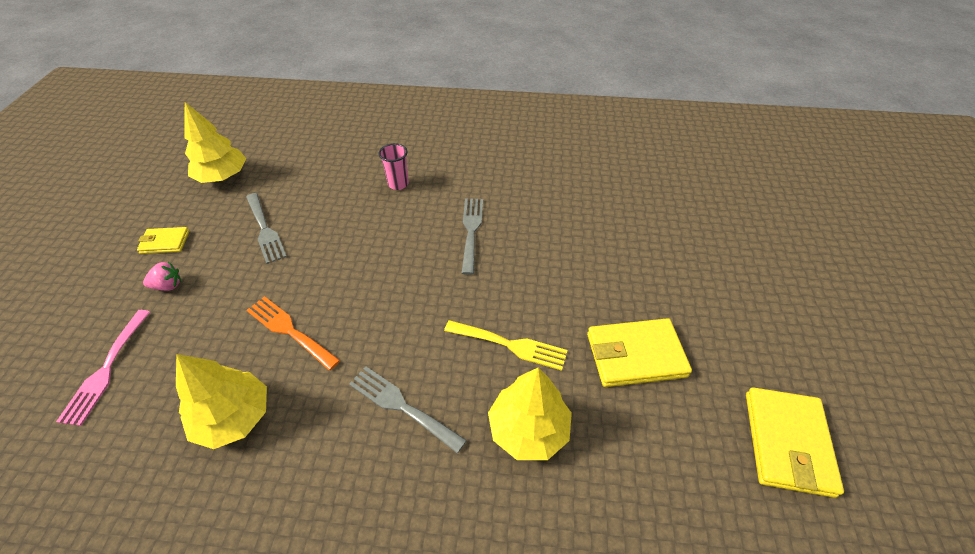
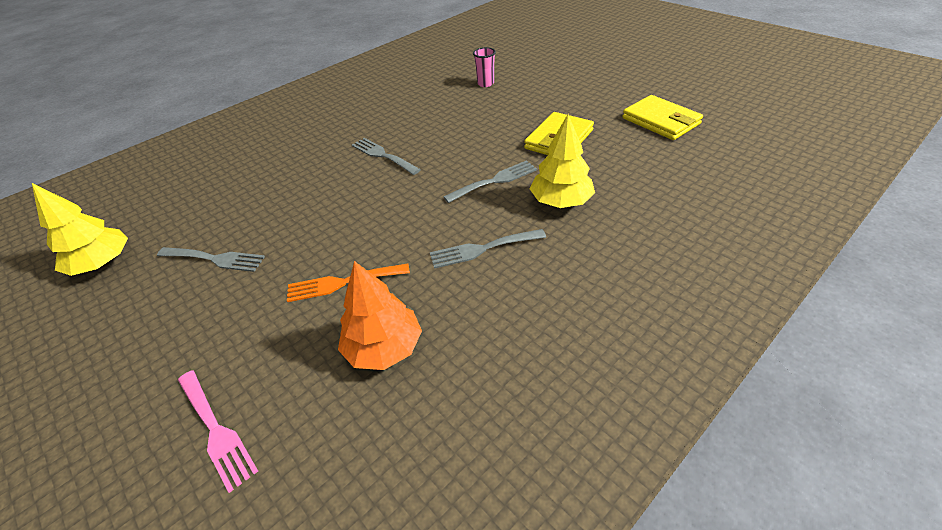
camera: 45 degrees left, 5 degrees down
yellow wallet [137,227,189,254] -> none
pink strawberry [143,262,181,291] -> none
yellow tree [176,354,267,449] -> orange tree [338,261,422,370]
pink cup [379,143,409,190] -> pink cup moved to [473,47,496,87]
yellow fork [444,320,568,371] -> grey fork [443,160,537,203]

